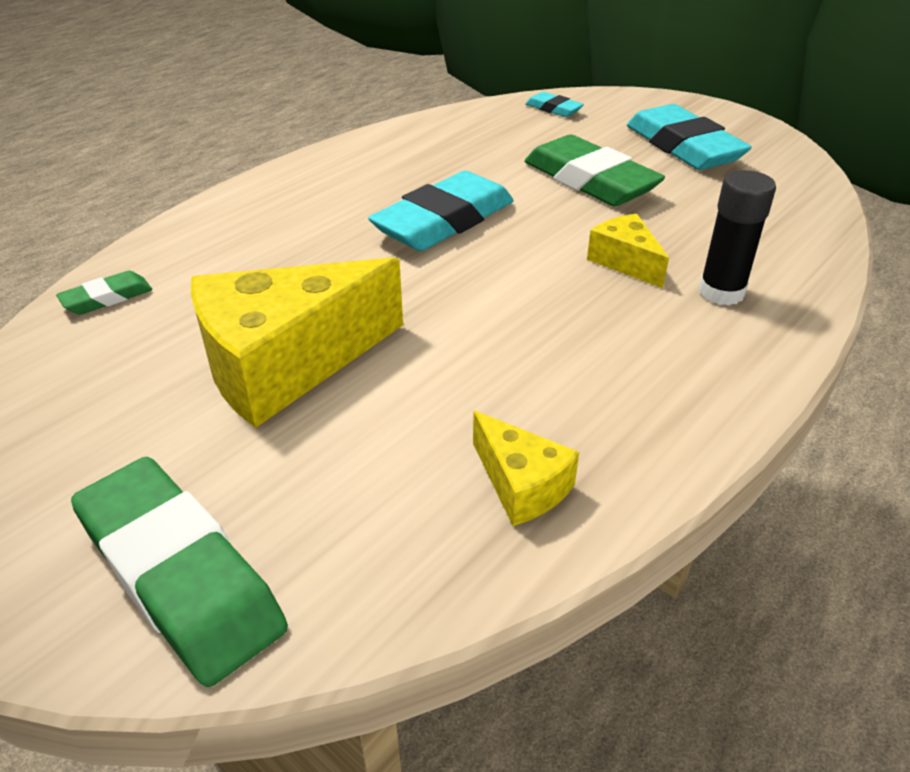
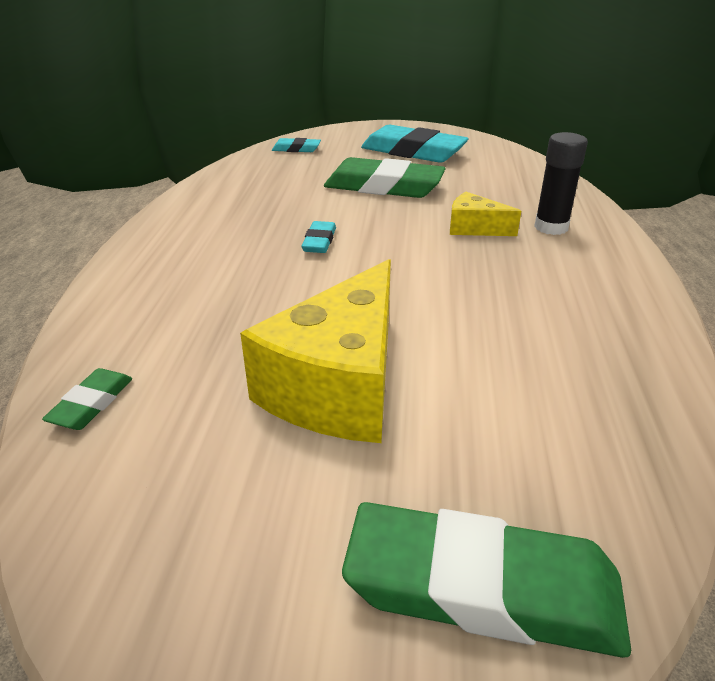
camera: 35 degrees left, 5 degrees down
turquoise eraser [368,171,514,251] -> turquoise eraser [301,221,336,253], size x0.47
yellow cheese [473,411,579,526] -> none

